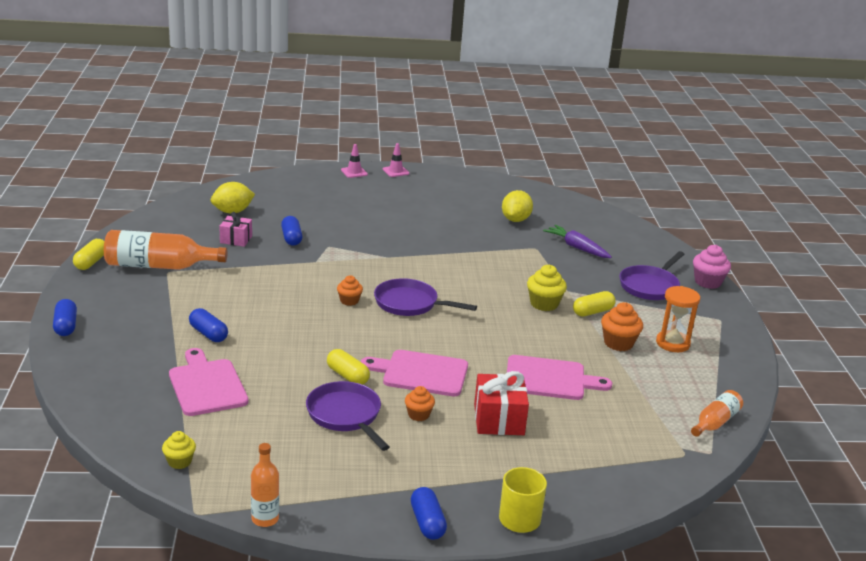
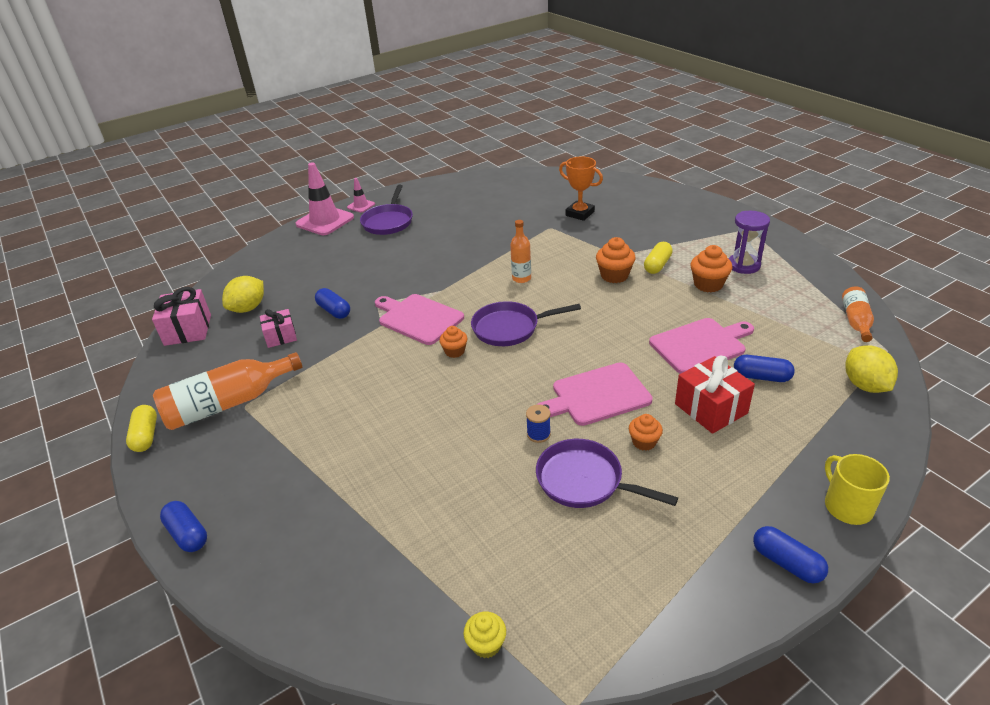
camera: 25 degrees left, 10 degrees up
pink cutting board [169,348,249,416] -> pink cutting board moved to [375,294,464,345]
blue capsule [189,308,228,342] -> blue capsule moved to [734,355,795,382]
orange bottle [251,443,279,527] -> orange bottle moved to [510,220,531,283]
yellow capsule [327,349,370,385] -> blue spool [526,405,551,443]
pink traffic cone [341,144,368,178] -> pink traffic cone [296,162,354,235], size x2.00
yellow lemon [502,190,533,222] -> yellow lemon moved to [845,345,898,393]
yellow cupcake [527,265,567,311] -> orange cupcake [596,237,636,283]
purple carrot [543,225,612,258] -> orange trophy [559,156,603,221]
purple pan [619,251,684,300] -> purple pan moved to [360,185,413,235]
orange hourglass [656,286,700,352] -> purple hourglass [729,211,770,274]
pink cupcake [693,245,731,289] -> none
none -> pink gift [152,287,211,346]

